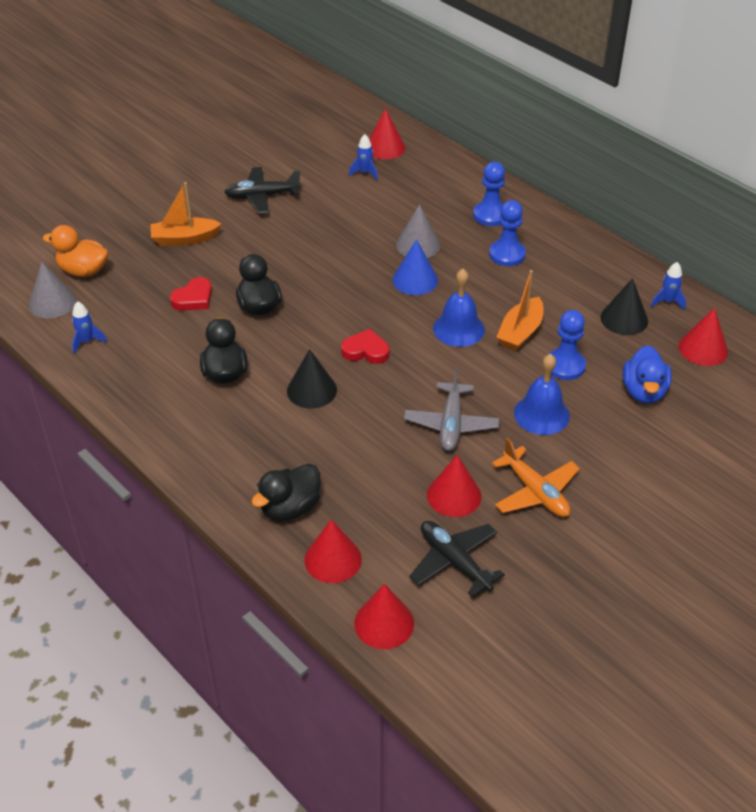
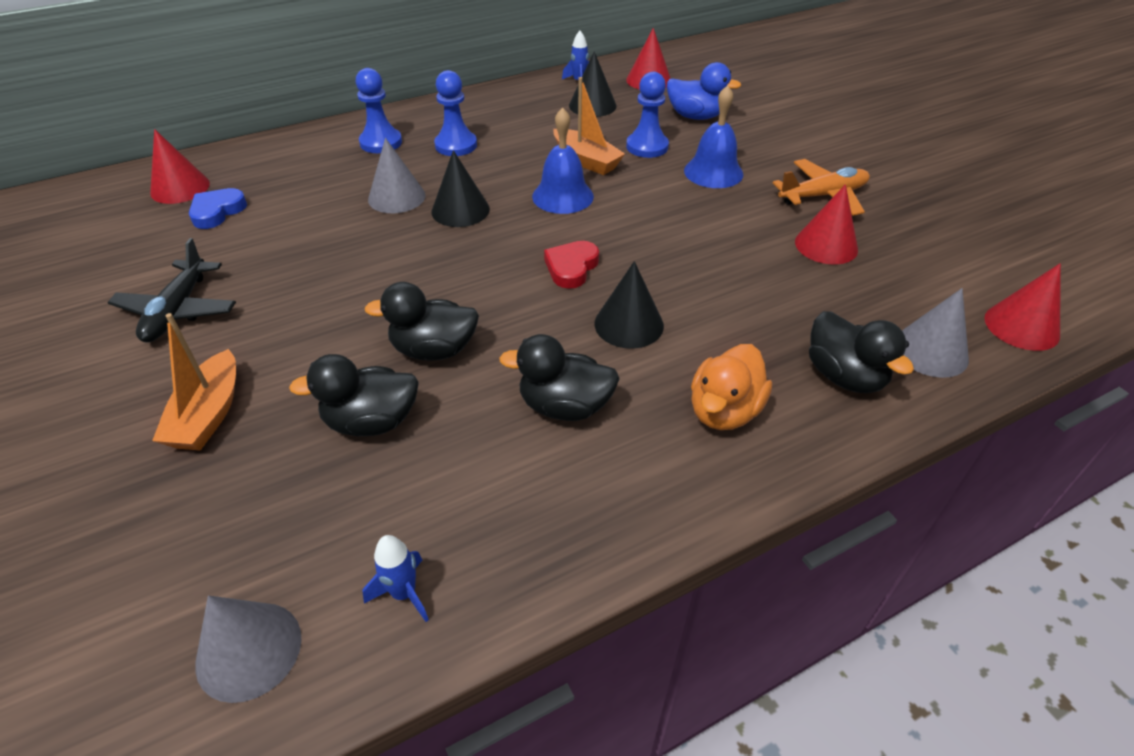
camera: 75 degrees left, 0 degrees up
orange duck [43,225,108,277] -> orange duck moved to [691,344,772,430]
red heart [170,277,212,311] -> black duck [289,354,419,436]
red cone [304,519,362,583] -> grey cone [902,288,969,378]
blue rocket [349,134,378,180] -> blue heart [189,188,247,229]
blue cone [393,239,438,295] -> black cone [432,150,490,227]
grey plane [404,367,499,451] -> none
black plane [409,521,505,597] -> none

